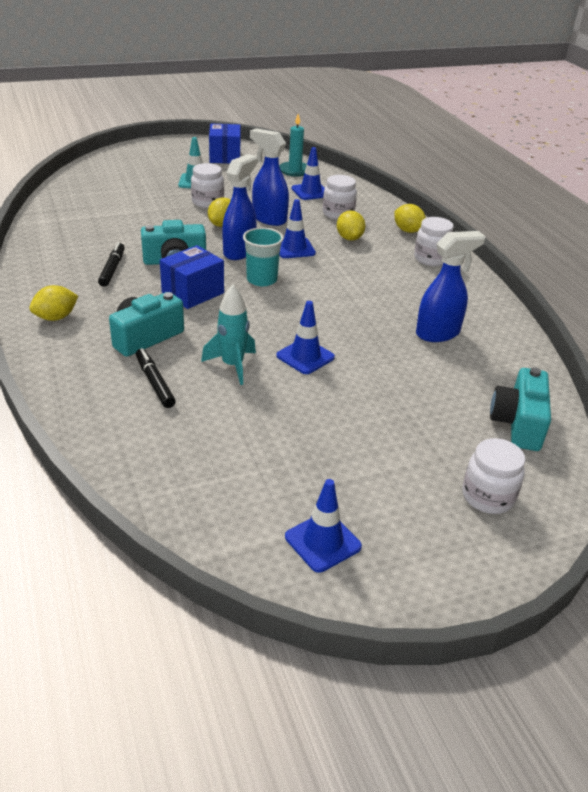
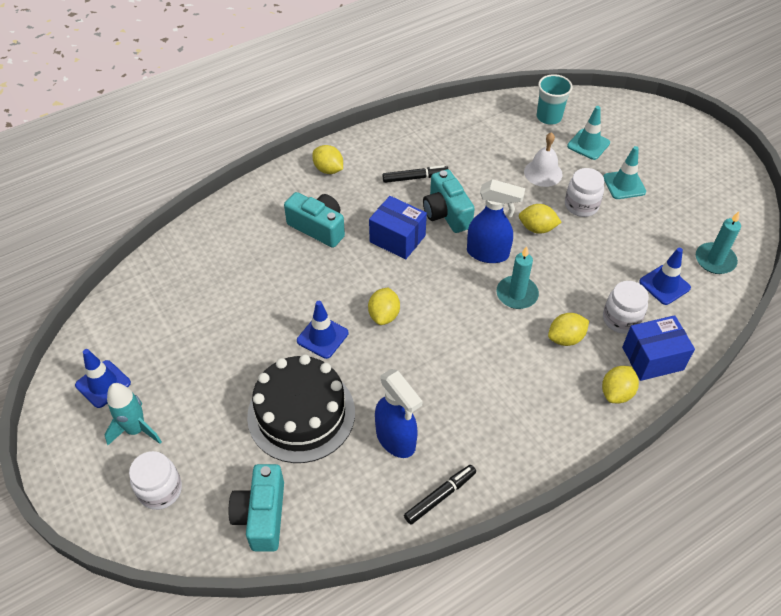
camera: 80 degrees right, 15 degrees up
black marker [136,348,176,408] -> black marker moved to [404,465,476,525]
turquoise rocket [201,285,256,385] -> turquoise rocket moved to [104,383,162,445]
blue box [209,124,241,163] -> blue box moved to [622,315,695,381]
turquoise cup [243,227,284,286] -> turquoise cup moved to [537,74,573,125]
blue spray bottle [250,128,289,226] -> none
blue traffic cone [280,199,316,258] -> turquoise candle [496,246,539,309]
white jar [414,217,453,266] -> none
turquoise camera [490,367,551,451] -> turquoise camera turned 90 degrees counterclockwise [229,464,284,552]
none -> black cake [247,354,355,463]
none -> yellow lemon [368,288,400,325]
none -> white bell [524,132,563,187]
none -> turquoise traffic cone [567,106,610,160]

